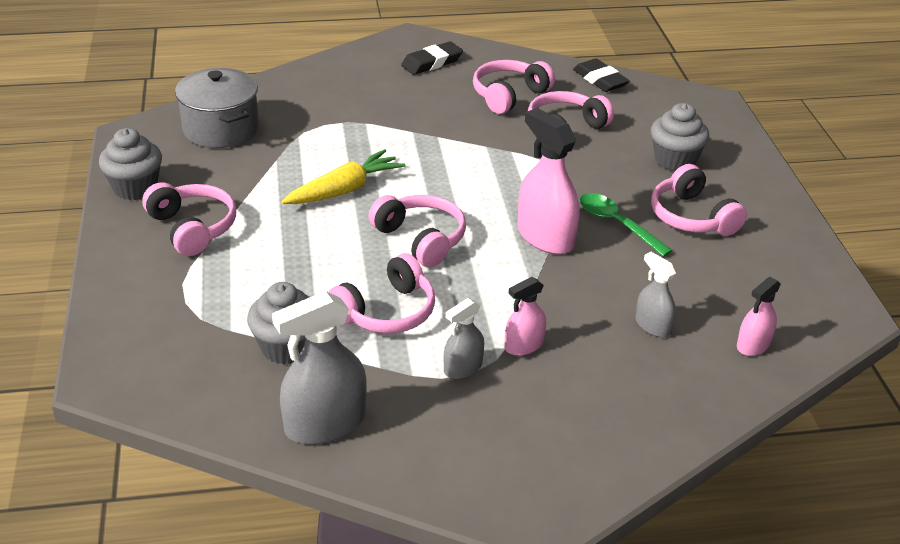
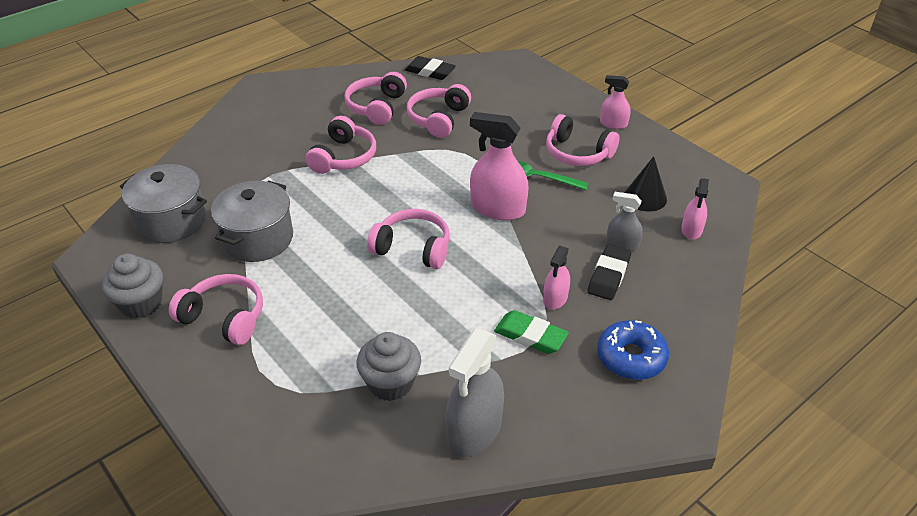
camera: 30 degrees left, 5 degrees up
yellow carrot [282,149,405,204] -> none
pink headphones [329,253,435,333] -> pink headphones moved to [306,116,376,174]
black eraser [401,41,463,75] -> black eraser moved to [588,244,631,300]
grey spray bottle [444,298,484,379] -> green eraser [494,310,569,354]
grey cupcake [651,103,709,171] -> none
none -> grey pot [211,181,293,262]
none -> blue donut [597,320,669,380]
none -> pink spray bottle [600,75,631,129]
none -> black cone [625,156,667,212]

